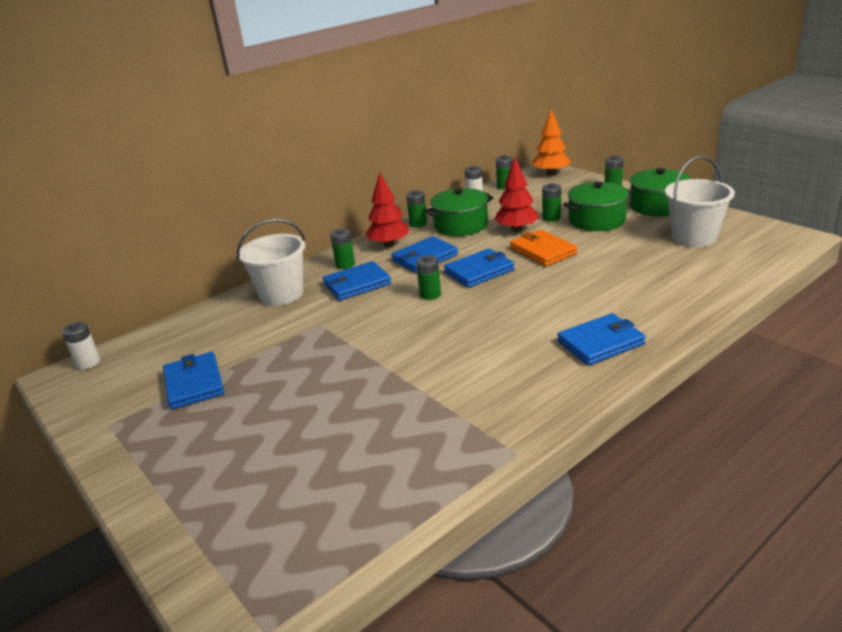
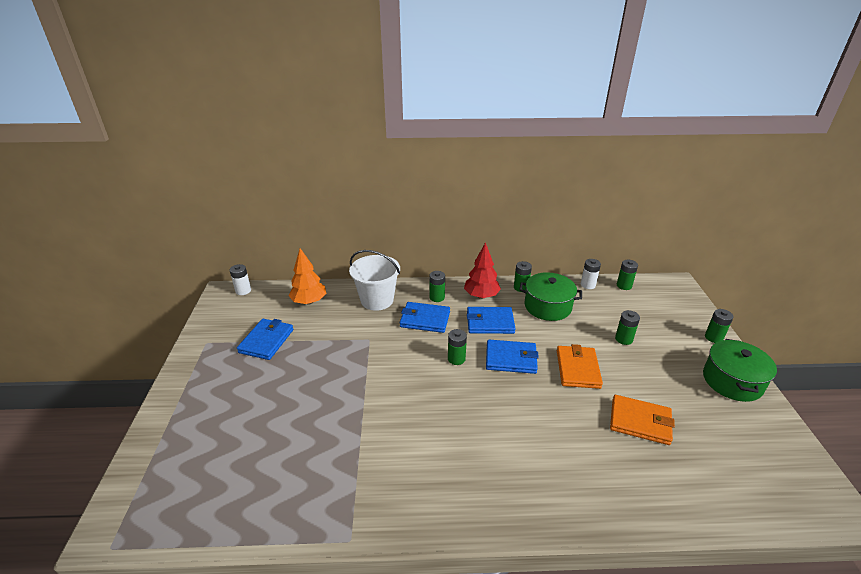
camera: 35 degrees right, 5 degrees up
red tree [494,157,539,232] -> none
orange tree [533,109,571,175] -> orange tree moved to [288,248,326,305]
blue wallet [557,313,646,365] -> none
green pot [563,182,632,231] -> none
white bucket [665,156,735,247] -> none
none -> orange wallet [610,395,675,445]

